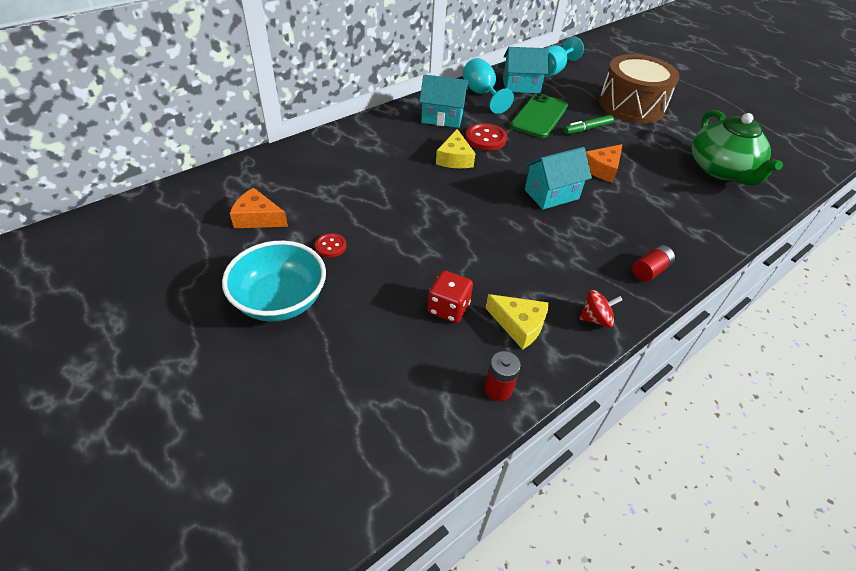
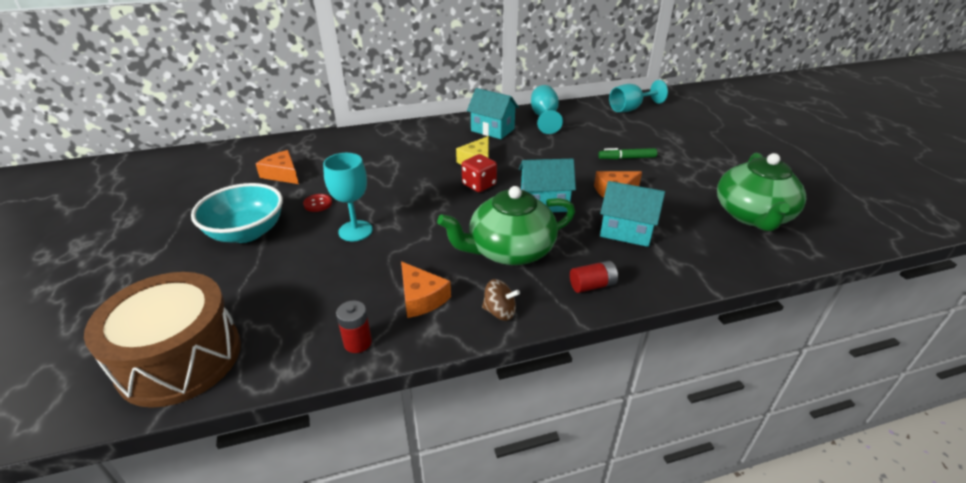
camera: 25 degrees right, 10 degrees down
red dice [428,270,473,323] -> red dice moved to [462,154,497,192]
red button [466,123,507,151] -> none
yellow cheese [486,294,549,350] -> orange cheese [401,262,451,318]
turquoise house [503,47,549,93] -> turquoise house moved to [600,181,665,247]
green phone [510,93,568,138] -> none
red spinning top [580,290,622,328] -> brown spinning top [482,279,520,321]
brown drum [599,54,679,123] -> brown drum moved to [84,272,241,408]
none -> turquoise goblet [323,153,373,241]
none -> green teapot [437,186,575,265]

